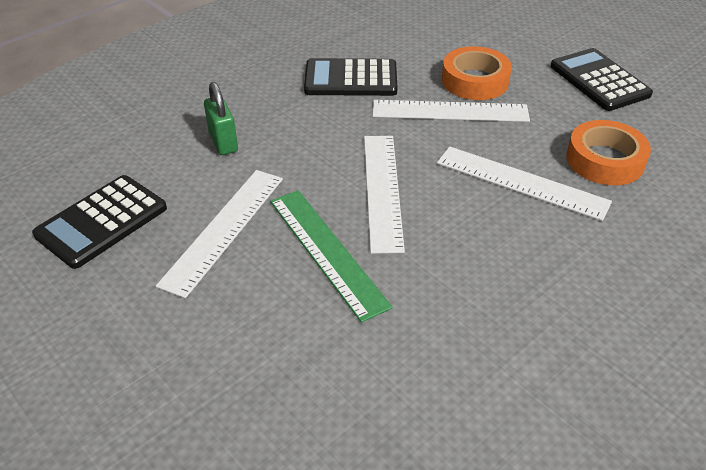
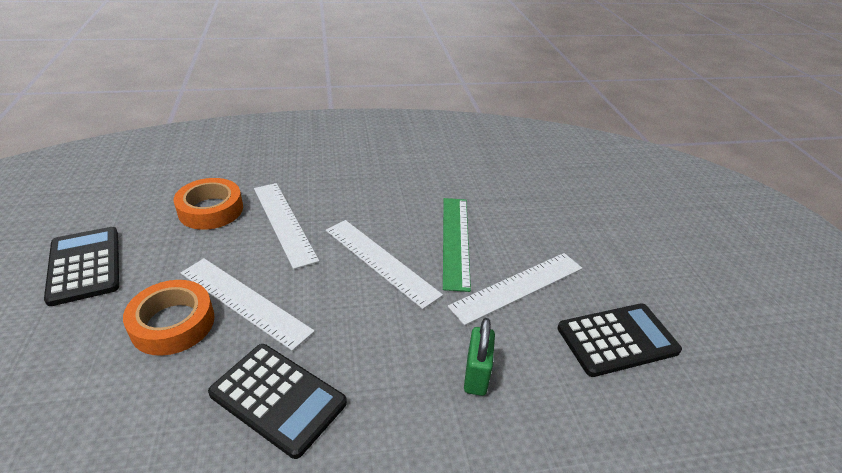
camera: 150 degrees left, 5 degrees down
white ruler [364,136,405,254] -> white ruler turned 75 degrees counterclockwise [326,220,443,309]
black calculator [551,48,653,111] -> black calculator turned 150 degrees clockwise [44,227,119,306]

